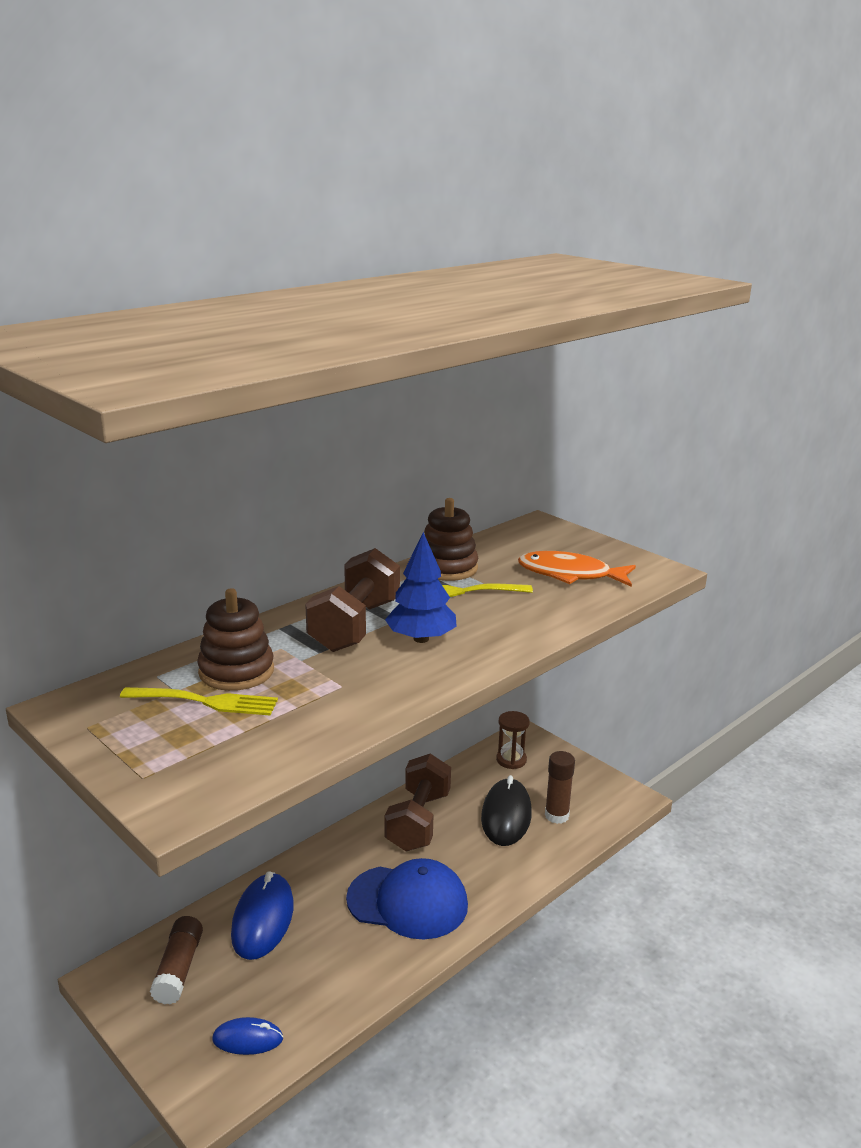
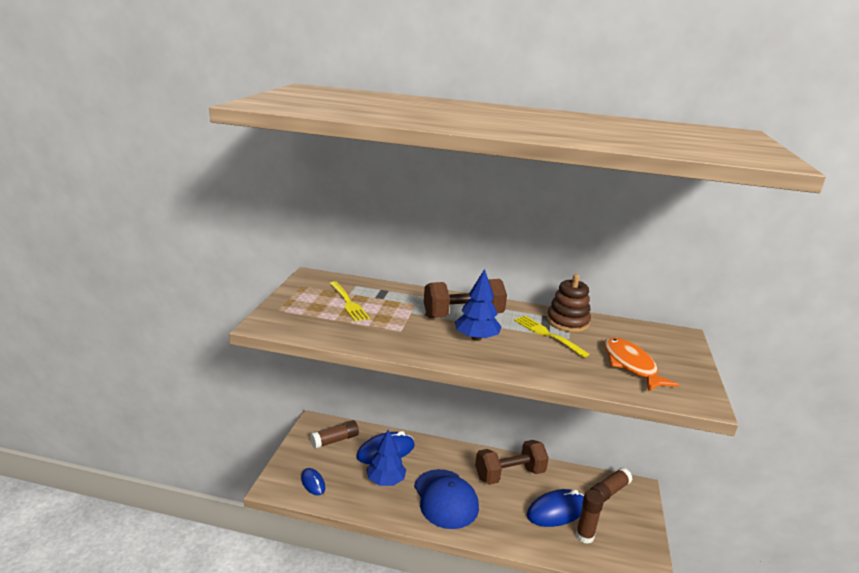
camera: 55 degrees right, 0 degrees up
brown stacking toy [197,588,274,691] -> none
black mouse [481,775,532,846] -> blue mouse [527,489,584,527]
brown hourglass [496,711,530,769] -> brown glue stick [590,467,632,502]
none -> blue tree [367,429,406,486]

